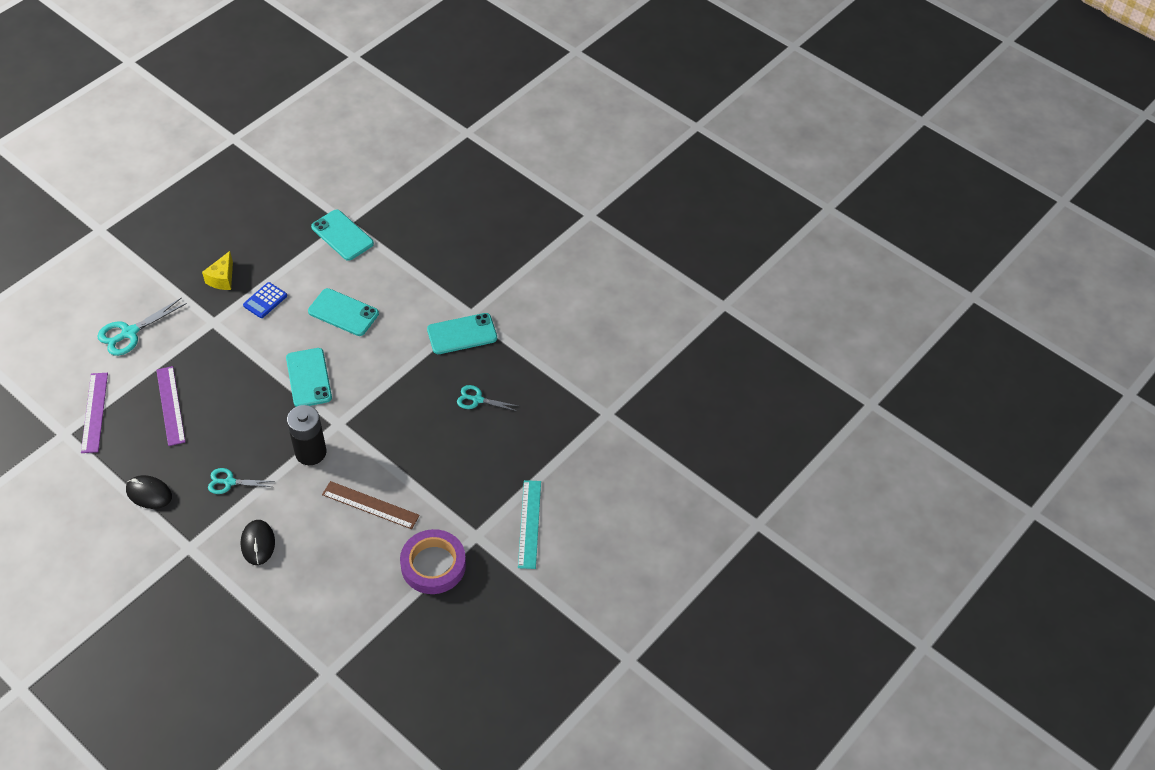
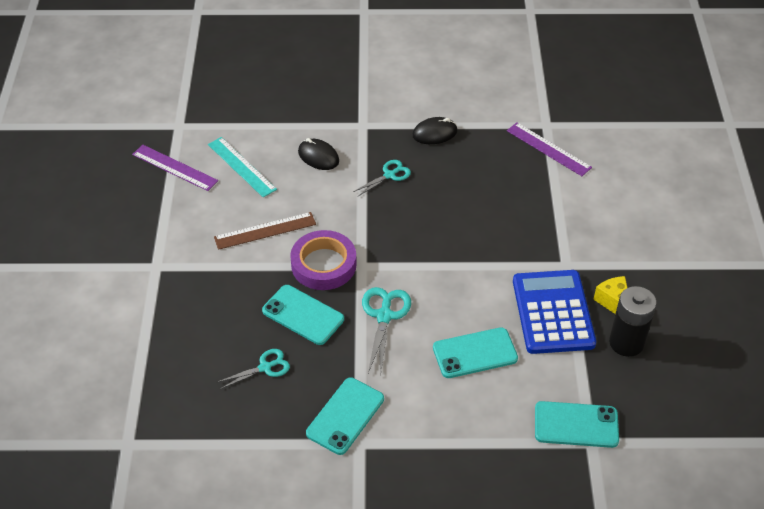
camera: 140 degrees right, 5 degrees down
turquoise scissors [97,297,187,356] -> turquoise scissors moved to [362,287,411,376]
purple ruler [156,366,186,446] -> purple ruler moved to [132,145,218,191]
blue calculator [243,282,287,318] -> blue calculator [513,270,596,354], size x2.16
turquoise phone [286,348,332,407] -> turquoise phone moved to [262,285,344,345]
black battery [287,405,326,465] -> black battery moved to [609,286,657,357]
purple tape [400,529,466,594] -> purple tape moved to [290,230,357,290]
turquoise ruler [518,480,541,569] -> turquoise ruler moved to [208,137,277,197]

